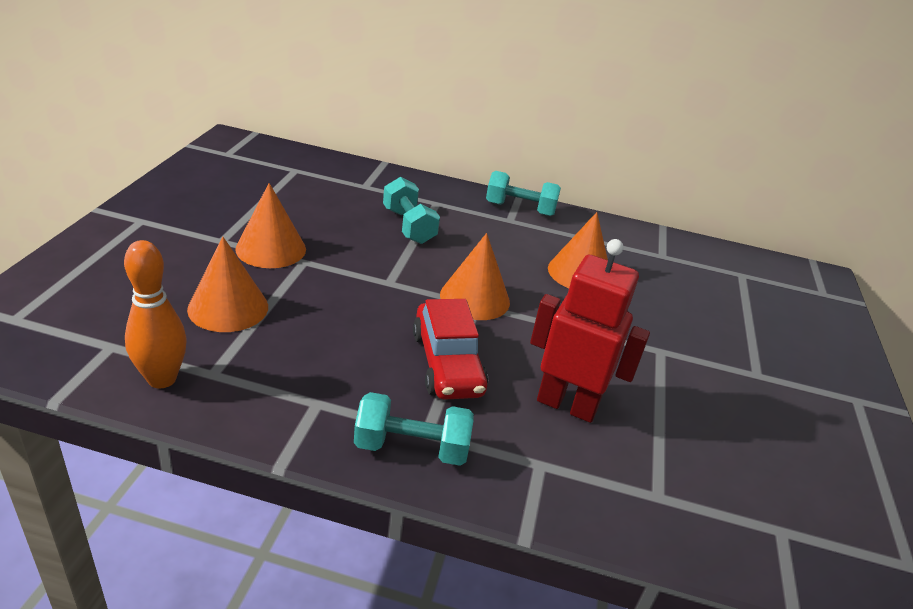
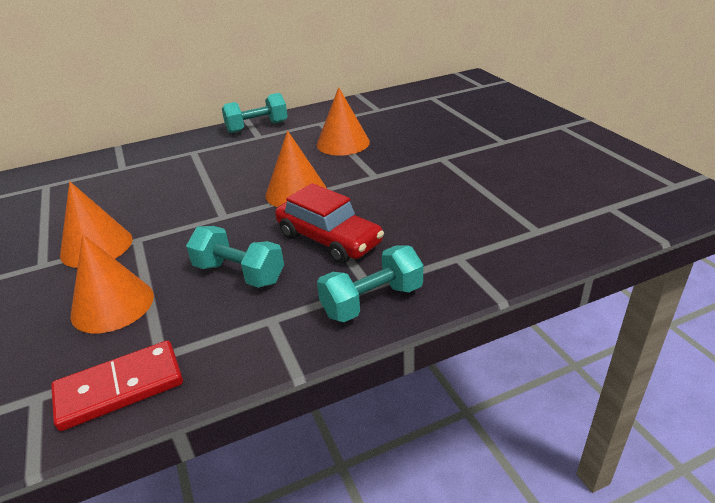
camera: 30 degrees left, 0 degrees up
orange bowling pin [124,240,187,388] -> red domino [51,340,183,431]
turquoise dumbbell [383,177,440,244] -> turquoise dumbbell moved to [186,226,284,288]
red robot [530,239,650,423] -> none

